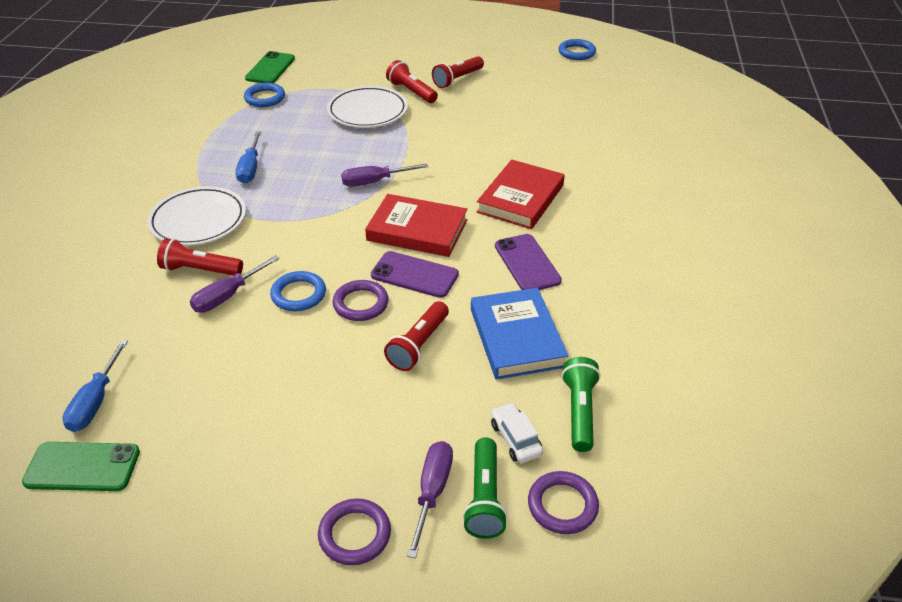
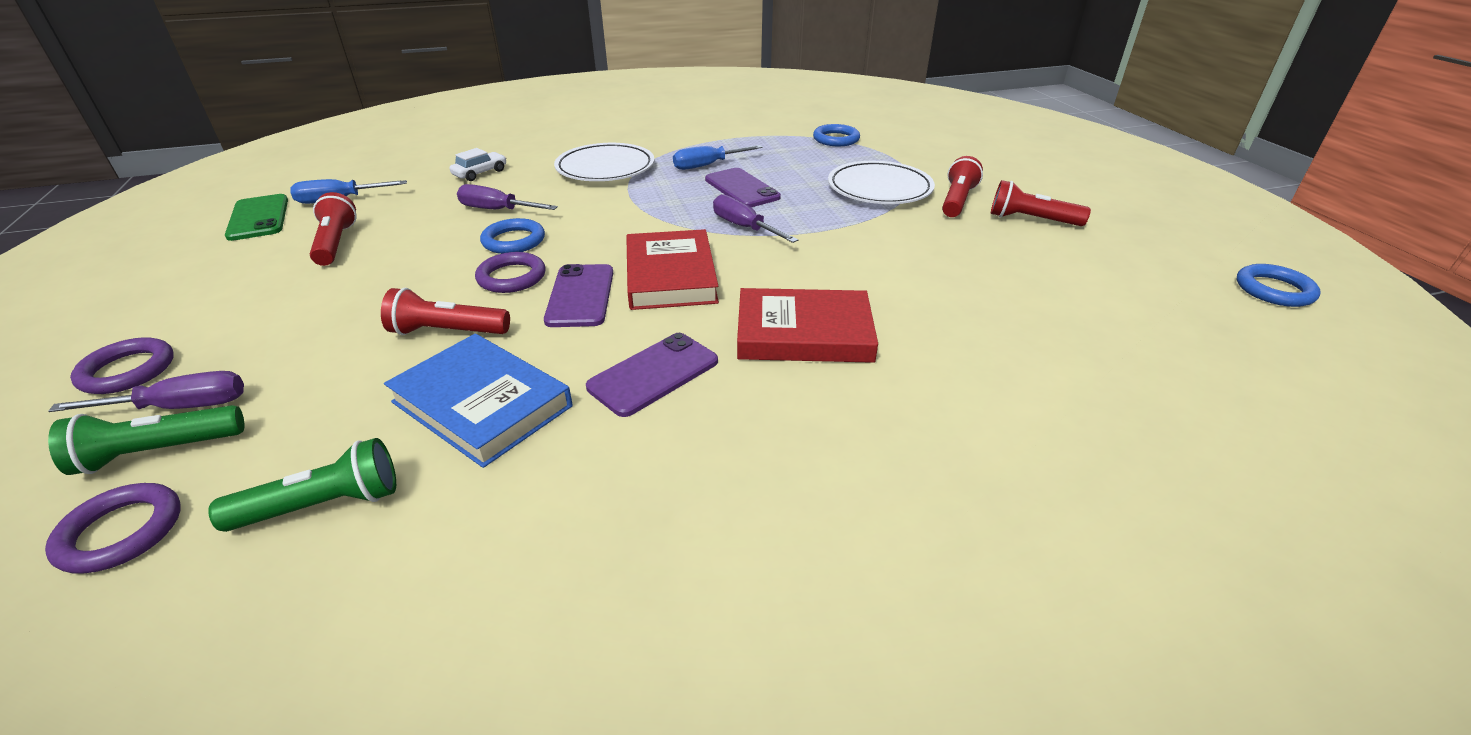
camera: 65 degrees right, 5 degrees down
red flashlight [157,238,243,276] -> red flashlight moved to [310,192,357,266]
green phone [245,51,295,83] -> none
blue book [471,288,569,380] -> blue book turned 75 degrees clockwise [384,334,573,468]
white car [491,403,543,463] -> white car moved to [450,148,506,181]
none -> purple phone [705,168,781,207]

